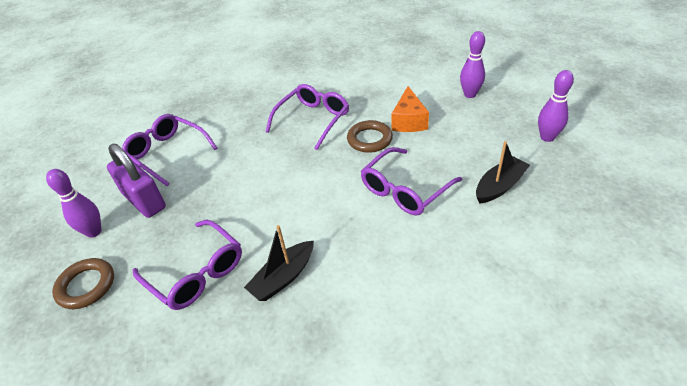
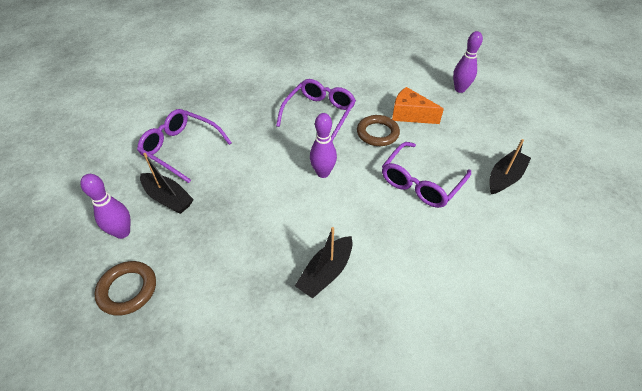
camera: 10 degrees left, 5 degrees up
purple padlock [107,144,166,218] -> black boat [140,153,194,214]
purple glasses [133,220,242,310] -> none
orange cheese [392,86,429,132] -> orange cheese turned 120 degrees clockwise [392,87,444,124]
purple bowling pin [538,70,574,142] -> purple bowling pin moved to [310,113,337,178]

